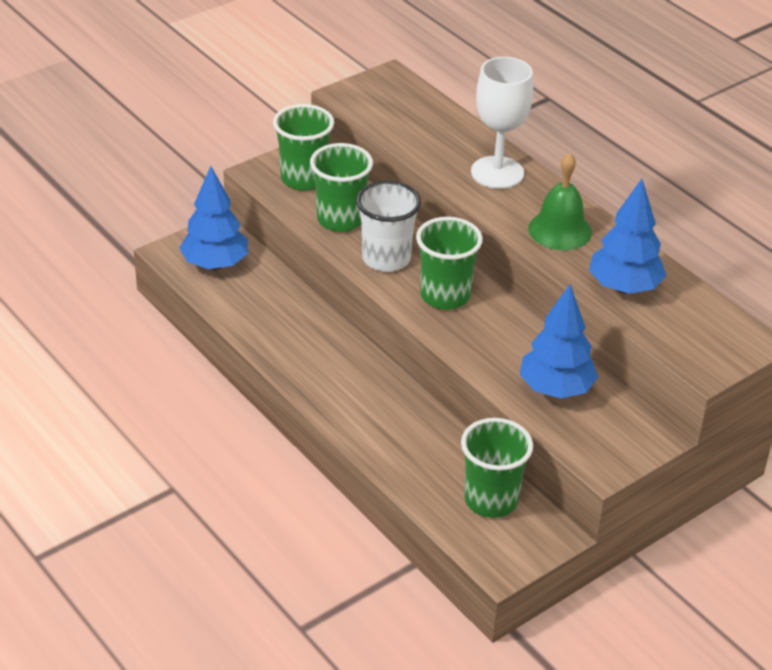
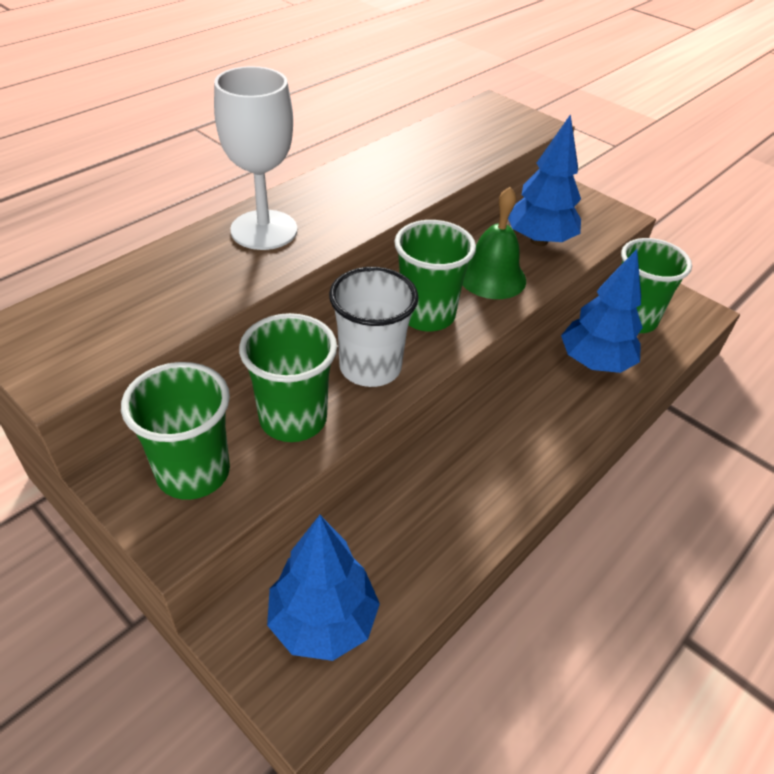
camera: 100 degrees left, 5 degrees up
green bell [528,153,592,250] -> green bell moved to [462,187,526,299]
blue tree [589,179,666,294] -> blue tree moved to [561,249,643,373]

